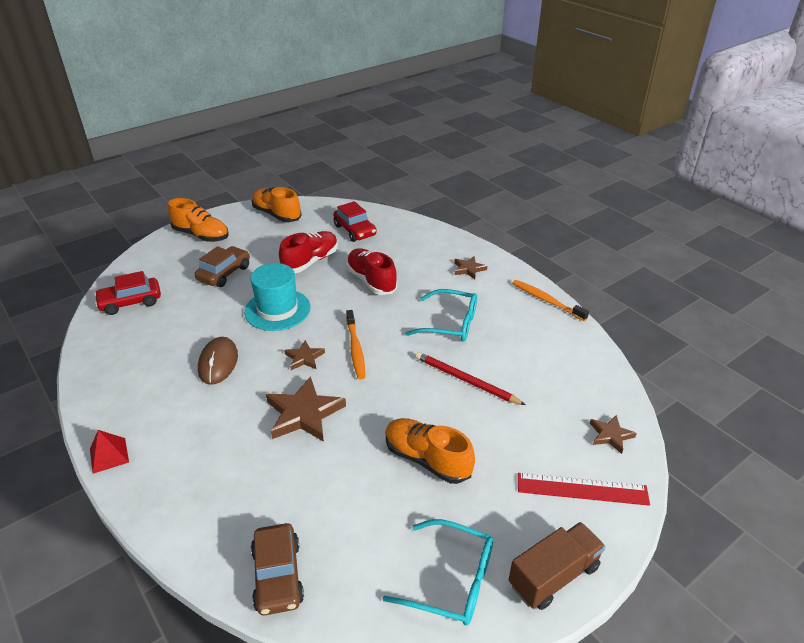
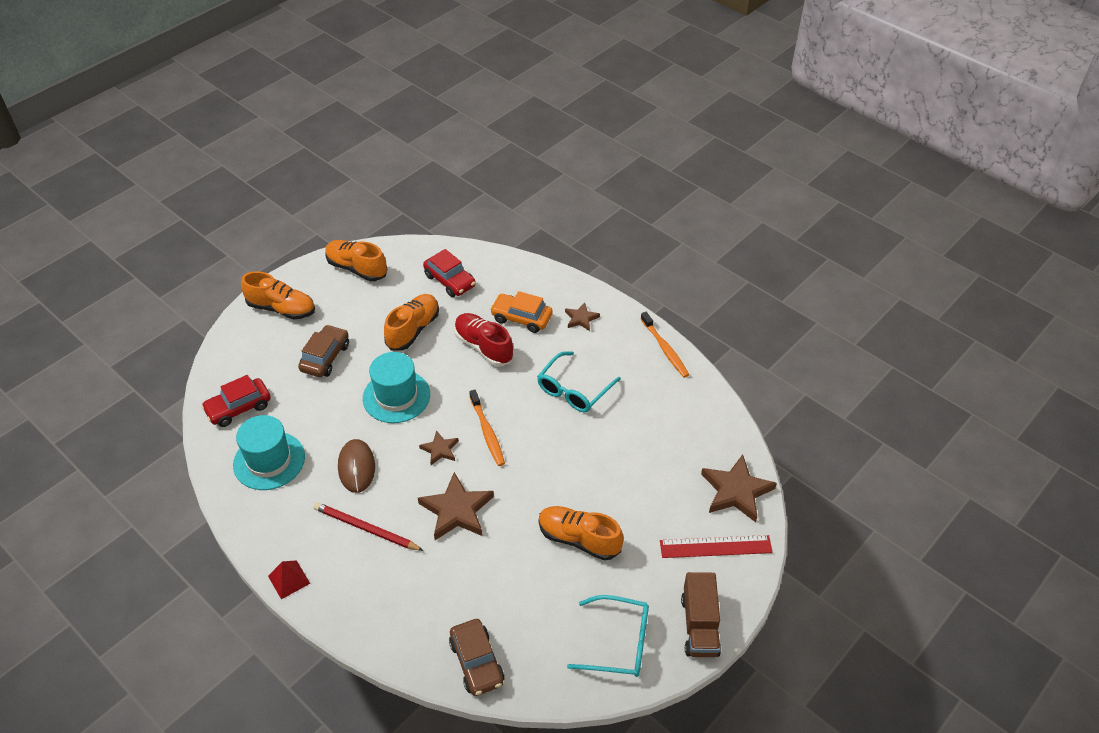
camera: 10 degrees left, 10 degrees up
red shoe [279,231,338,273] -> orange shoe [384,294,439,351]
turquoise glasses [405,289,477,342] -> turquoise glasses turned 120 degrees clockwise [537,351,621,412]
red pencil [415,352,525,405] -> red pencil moved to [313,502,424,551]
brown truck [509,522,605,610] -> brown truck turned 135 degrees clockwise [681,572,721,657]
orange toothbrush [512,280,589,321] -> orange toothbrush turned 150 degrees counterclockwise [641,312,689,378]
brown star [590,415,637,454] -> brown star [701,454,777,522], size x1.83
none -> turquoise hat [233,415,305,490]
none -> orange car [490,291,553,333]

